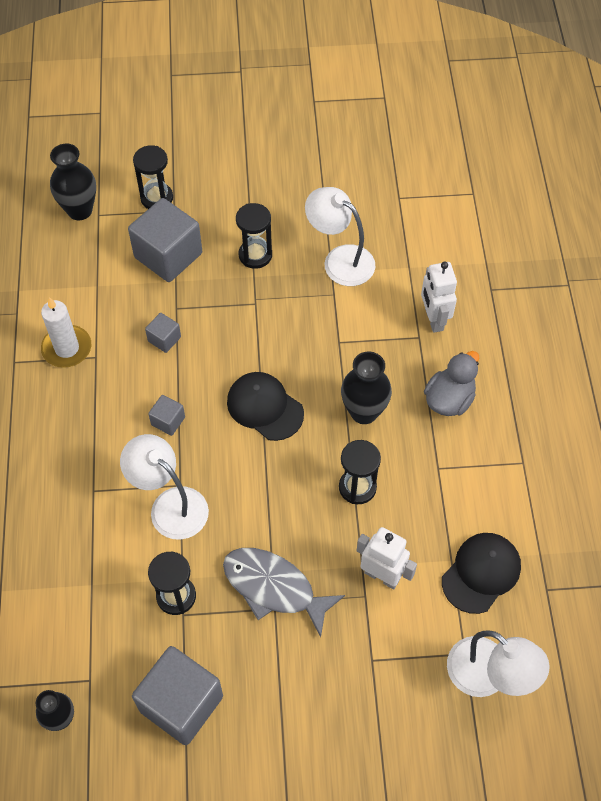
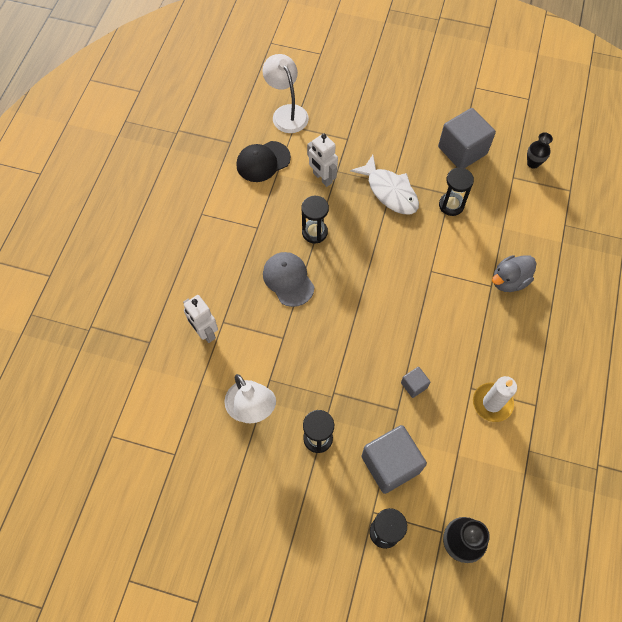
camera: 160 degrees left, 5 degrees up
white lamp [120,434,209,540] -> none
grey cube [148,395,185,436] -> none
grey fish [223,548,345,637] -> white fish [350,155,419,214]
black cap [227,372,304,441] -> none
black vase [341,351,392,424] -> grey cap [263,252,315,307]
white robot [421,262,457,333] -> white robot turned 135 degrees clockwise [183,295,218,343]
grey duck [424,351,479,416] -> grey duck moved to [492,255,537,292]

